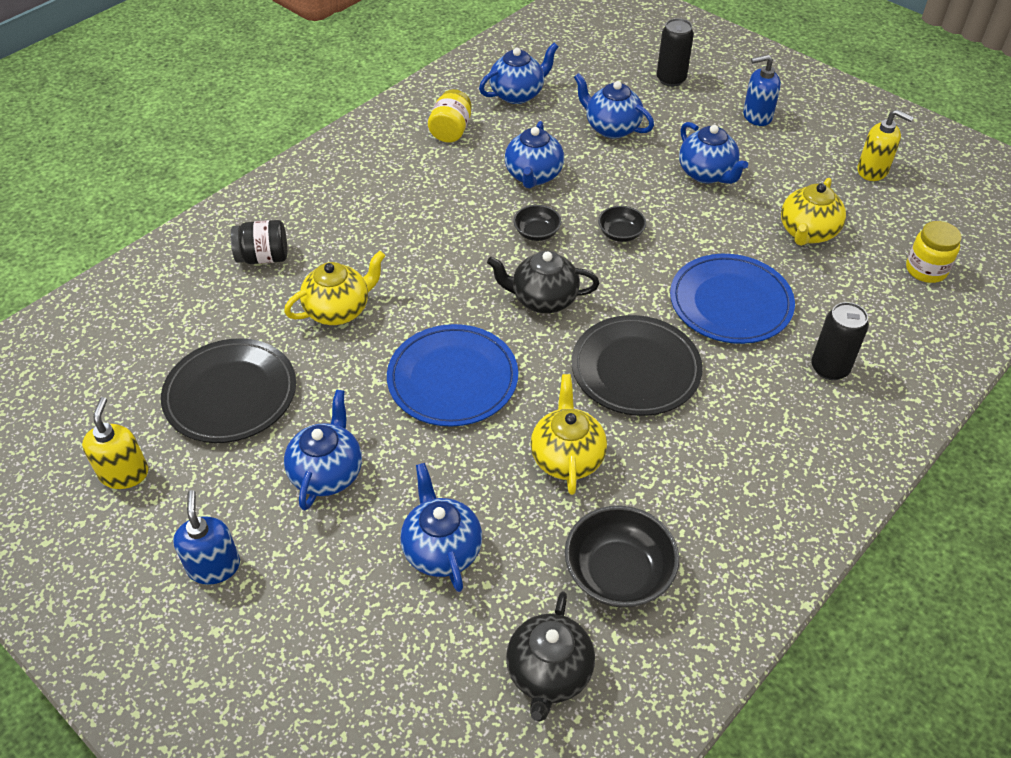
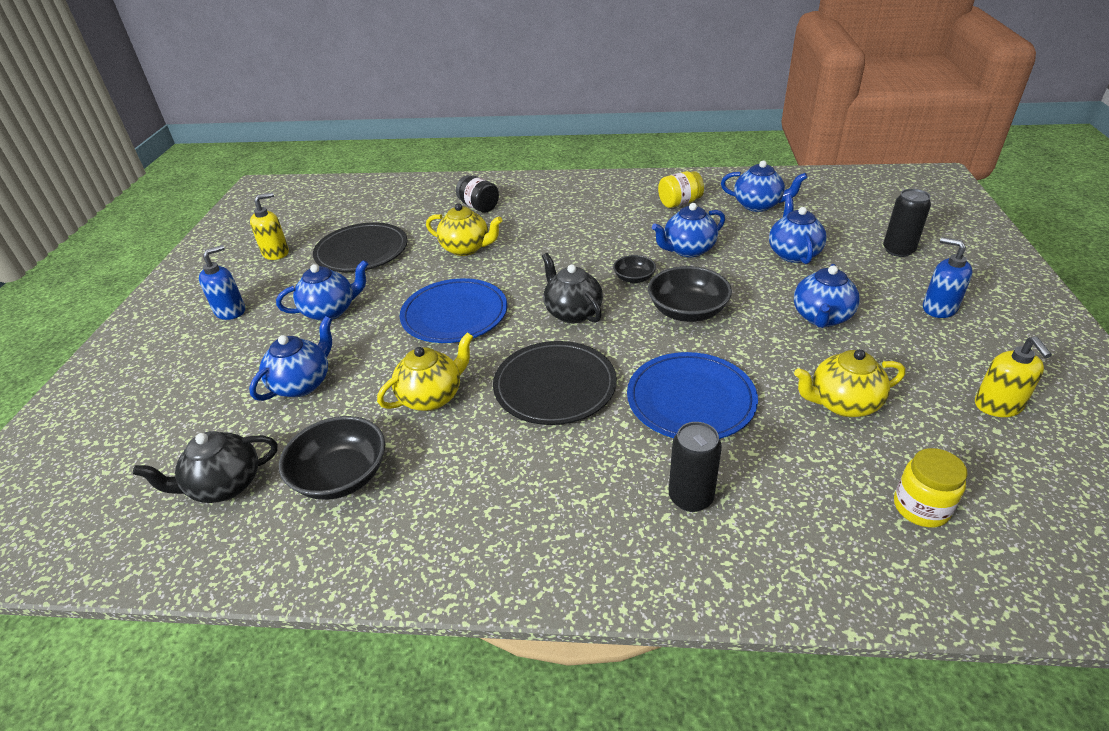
camera: 55 degrees right, 10 degrees down
black bowl [598,206,646,242] -> black bowl [648,266,732,322], size x1.79

